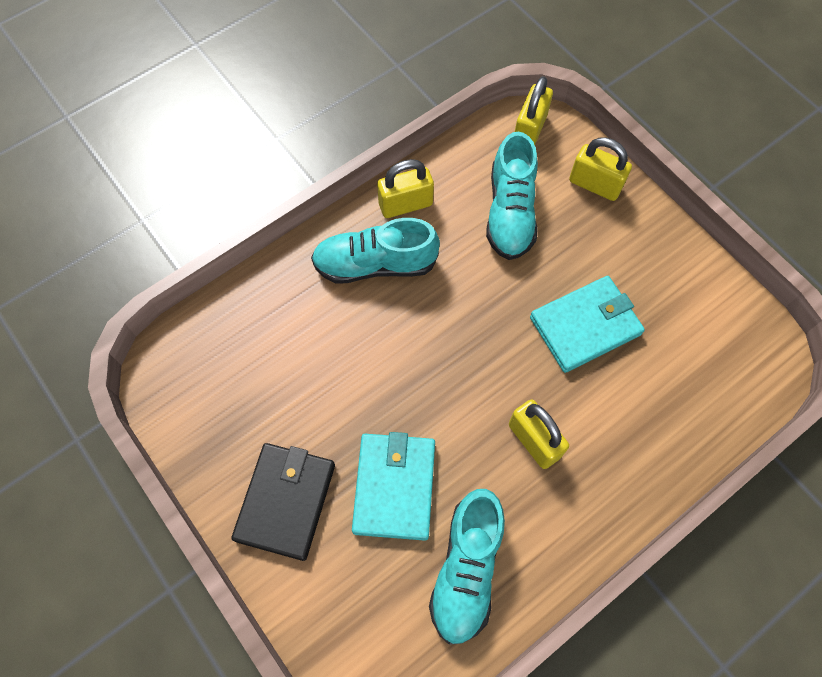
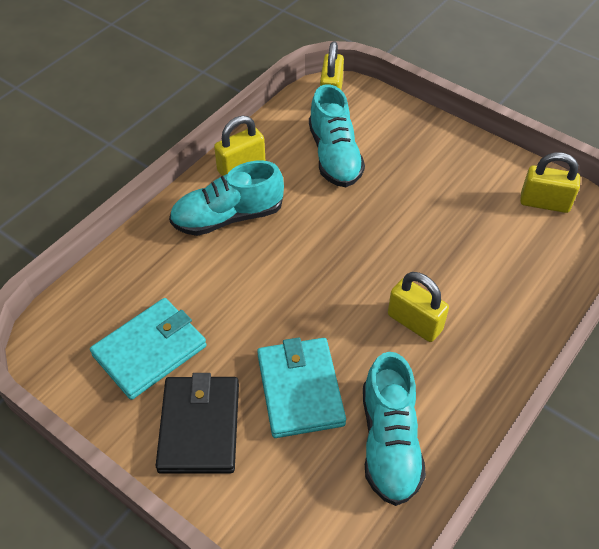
camera: 15 degrees left, 15 degrees down
turquoise wallet [530,276,645,373] -> turquoise wallet moved to [90,298,207,400]
yellow padlock [569,138,632,201] -> yellow padlock moved to [520,152,580,213]

